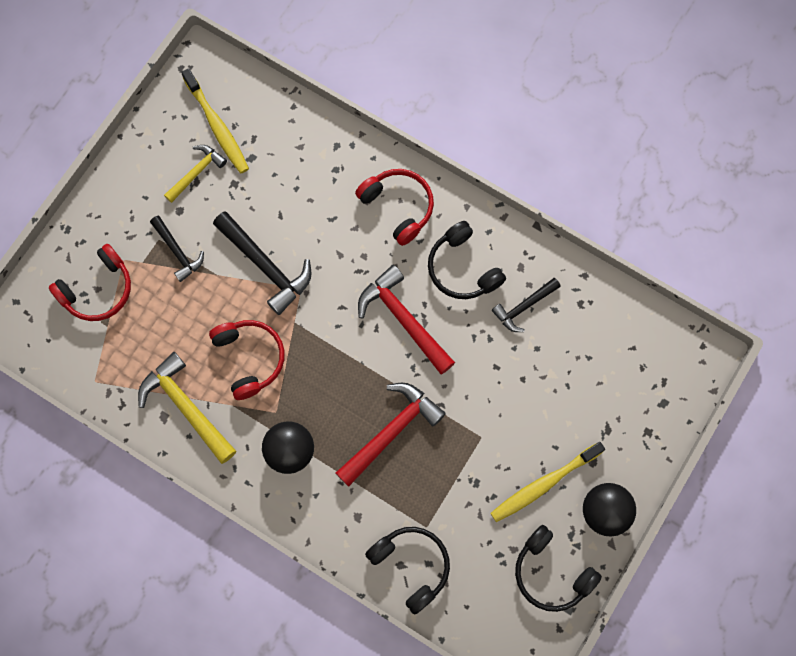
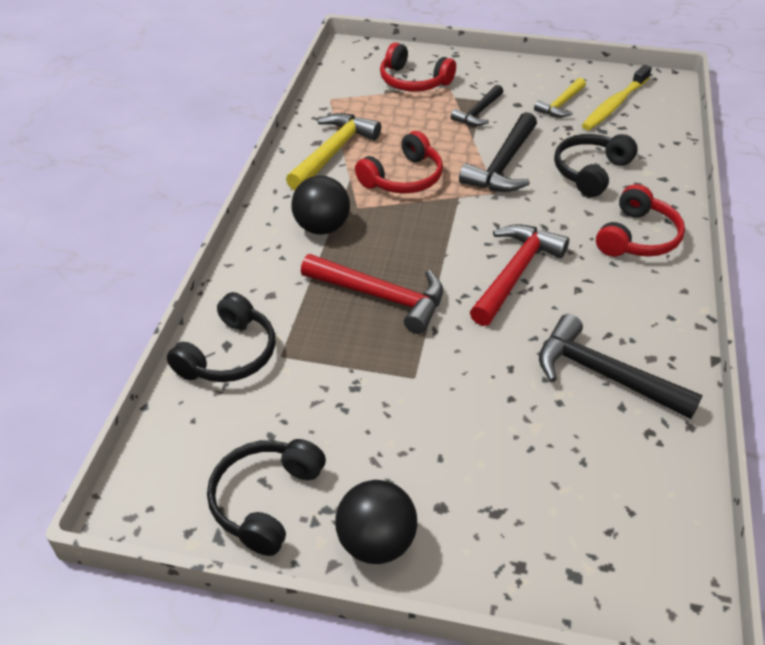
camera: 70 degrees right, 30 degrees down
yellow hammer [164,145,227,203] -> yellow hammer turned 105 degrees clockwise [534,78,586,117]
black headphones [428,221,506,299] -> black headphones moved to [554,134,638,197]
yellow toothbrush [490,442,605,522] -> none
black hammer [492,278,561,332] -> black hammer [539,314,703,419], size x1.64

